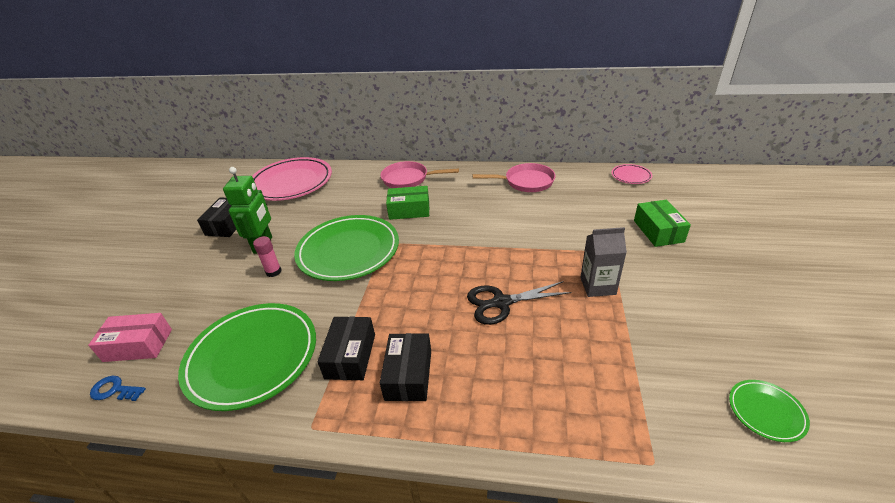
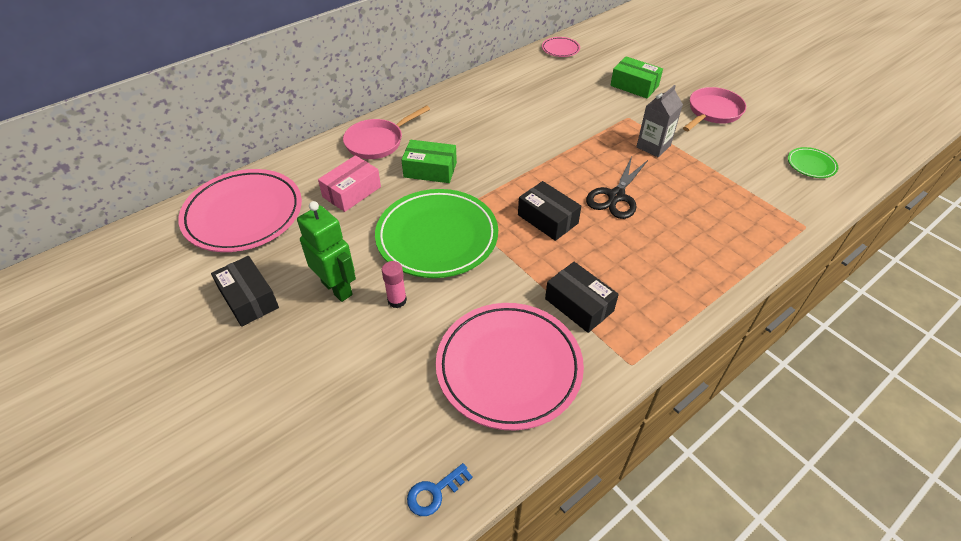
camera: 50 degrees left, 10 degrees up
pink box [88,313,172,362] -> pink box moved to [318,155,381,212]
green plate [178,303,316,411] -> pink plate [436,303,584,431]
black box [380,333,431,401] -> black box moved to [518,181,581,241]
green box [386,186,429,220] -> green box turned 60 degrees clockwise [401,140,457,183]
pink pan [472,163,556,192] -> pink pan moved to [683,87,746,131]

